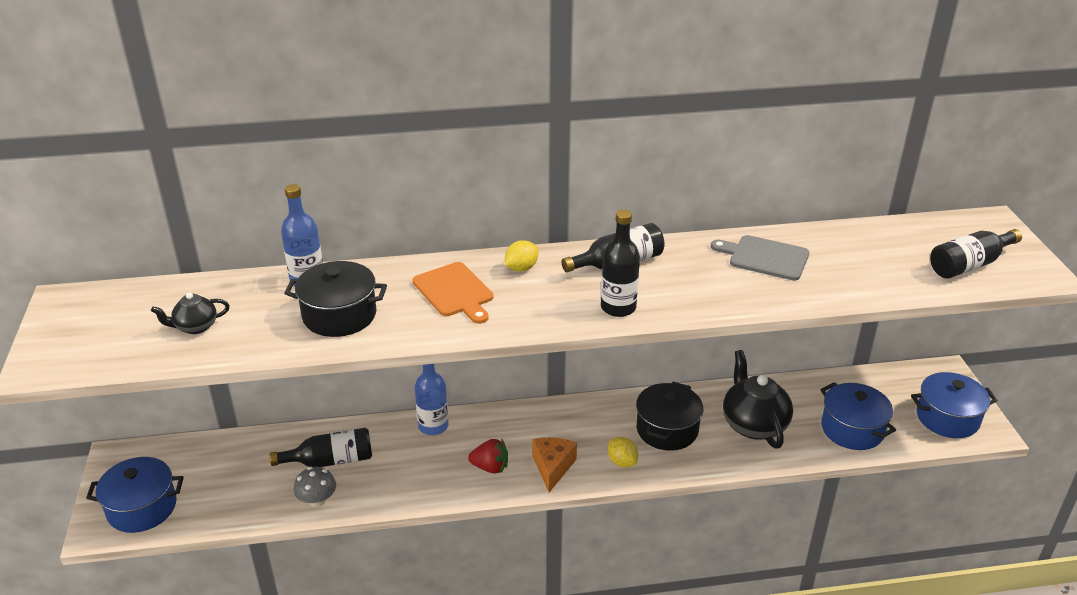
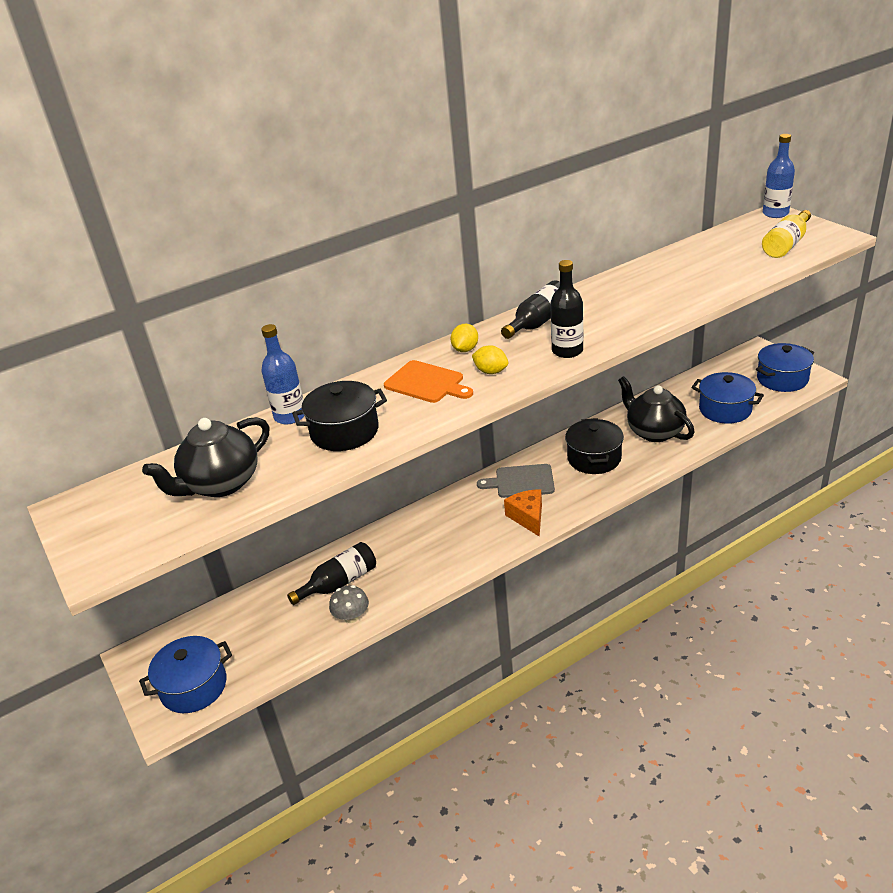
camera: 20 degrees left, 0 degrees up
black teapot [151,292,230,334] -> black teapot [142,417,270,497], size x1.91
blue bottle [415,364,449,435] -> blue bottle moved to [763,134,795,218]
red strawberry [468,438,508,473] -> none
yellow lemon [608,437,638,467] -> yellow lemon moved to [472,345,508,374]
grey cutting board [711,235,810,281] -> grey cutting board moved to [477,464,555,498]
black bottle [930,229,1022,278] -> yellow bottle [762,210,811,258]

